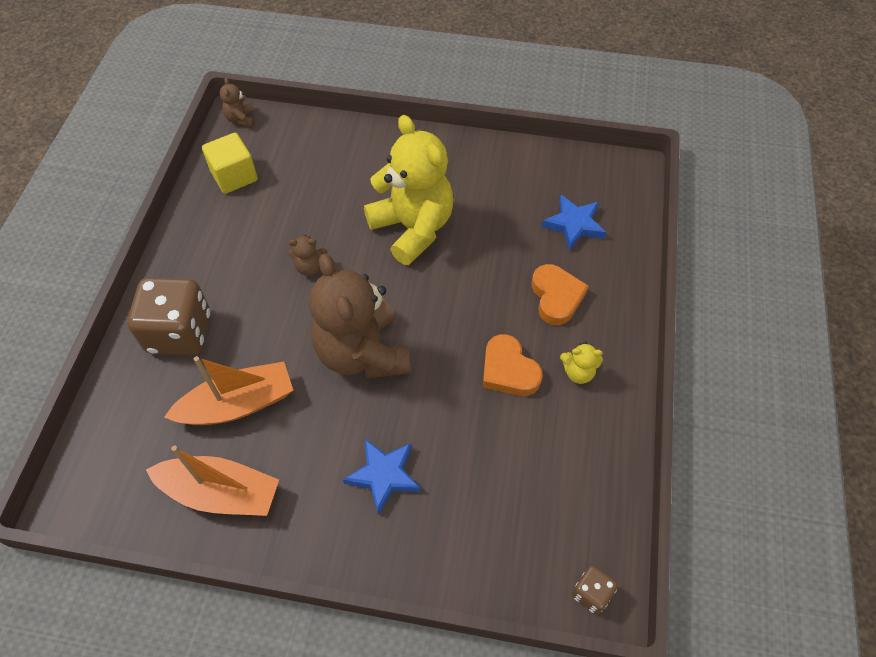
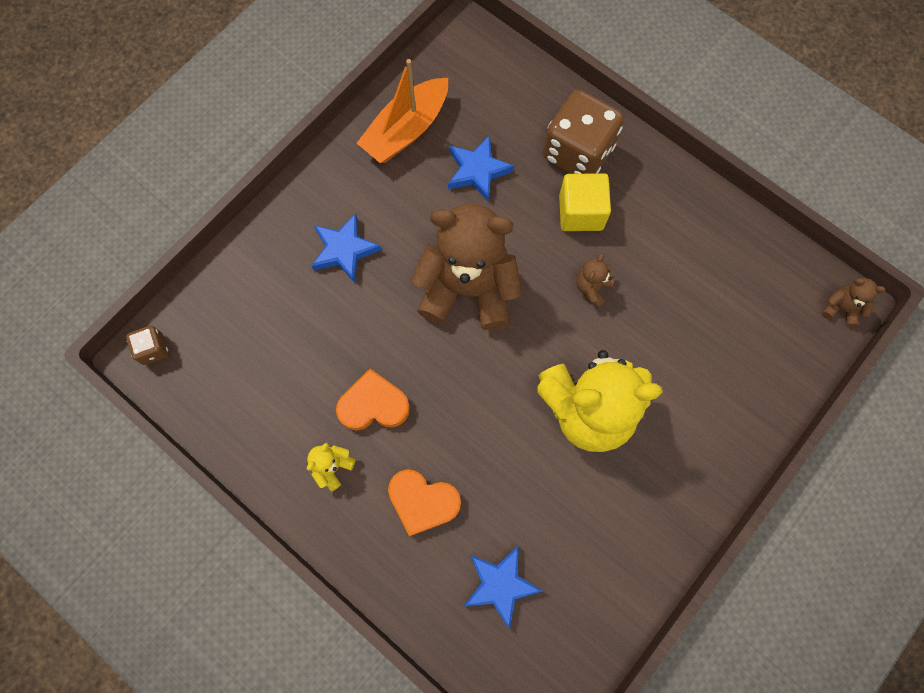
camera: 120 degrees right, 15 degrees up
orange boat [164,356,293,425] -> blue star [448,135,514,201]
yellow cube [202,133,258,194] -> yellow cube moved to [559,173,611,231]

